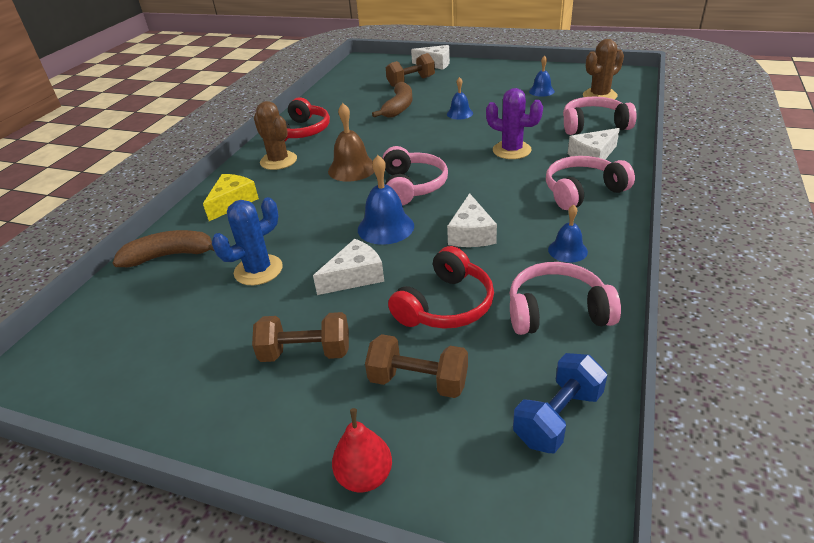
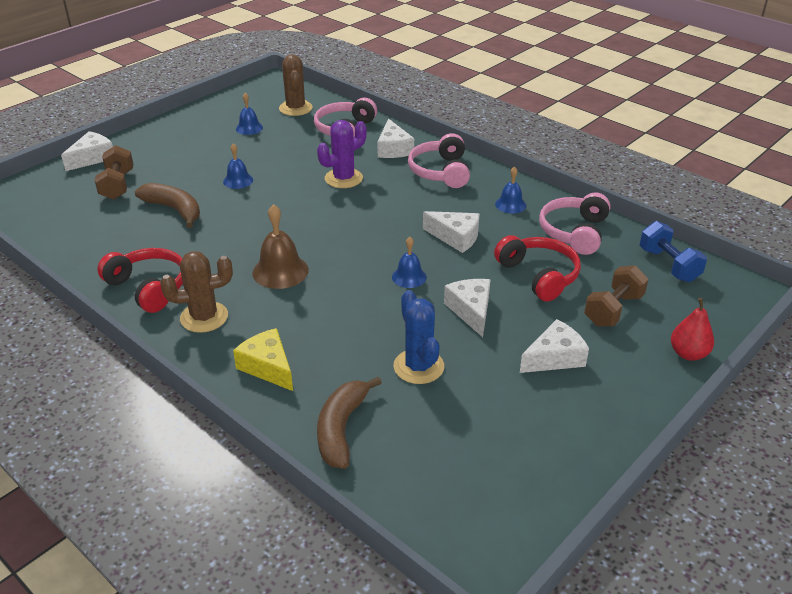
camera: 70 degrees left, 0 degrees up
brown dumbbell [252,312,349,362] -> white cheese [520,319,589,373]
blue bell [358,155,414,245] -> blue bell [392,237,427,288], size x0.62
pink headphones [382,146,448,205] -> none

